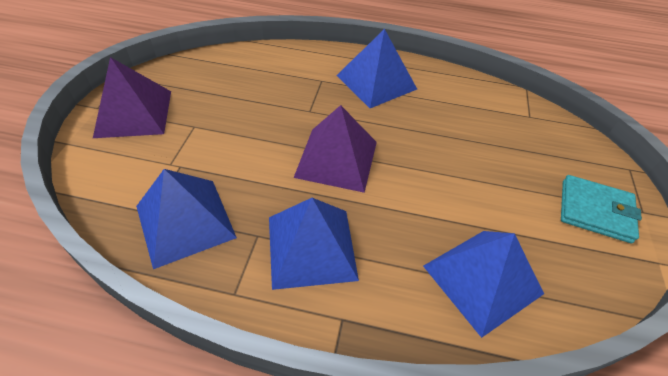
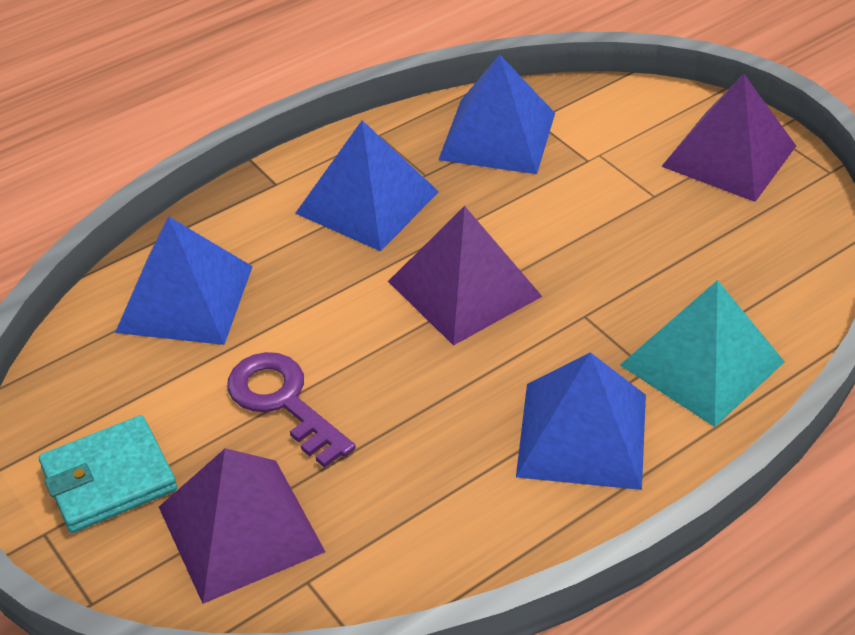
camera: 135 degrees right, 5 degrees down
none -> purple pyramid [159,448,325,604]
none -> purple key [227,352,356,468]
none -> turquoise pyramid [620,280,785,427]

